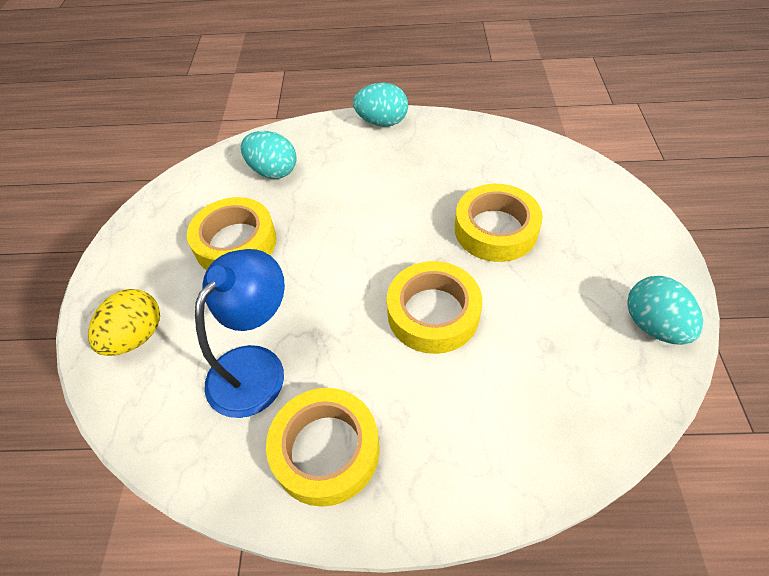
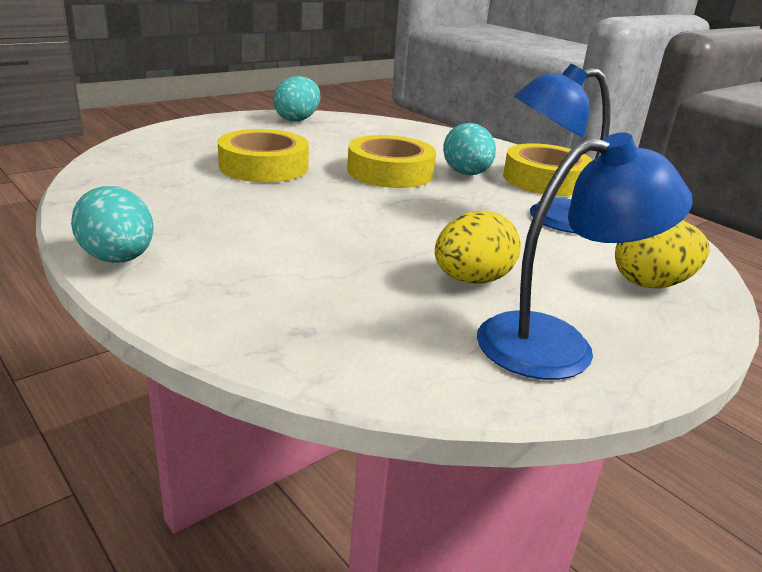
camera: 135 degrees left, 25 degrees down
yellow tape [187,197,277,270] -> yellow egg [435,210,521,284]
turquoise egg [241,131,297,179] -> turquoise egg moved to [443,123,496,175]
none -> blue lamp [477,133,693,380]

